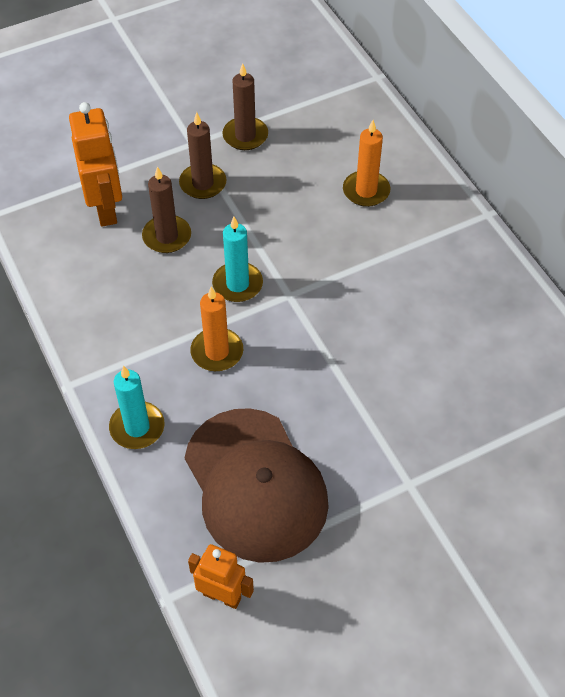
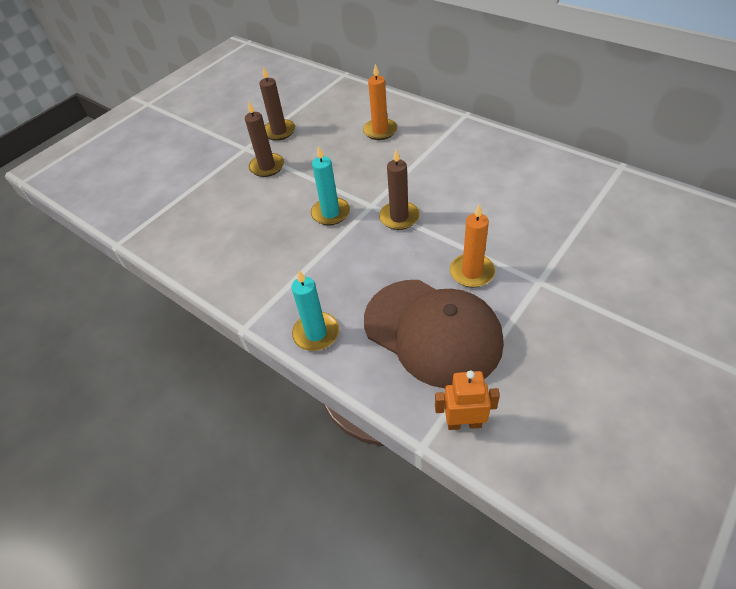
camera: 20 degrees left, 5 degrees down
orange robot [69,102,122,227] -> none
brown candle [142,166,191,253] -> brown candle moved to [379,150,420,230]
orange candle [190,287,243,371] -> orange candle moved to [450,204,495,288]

